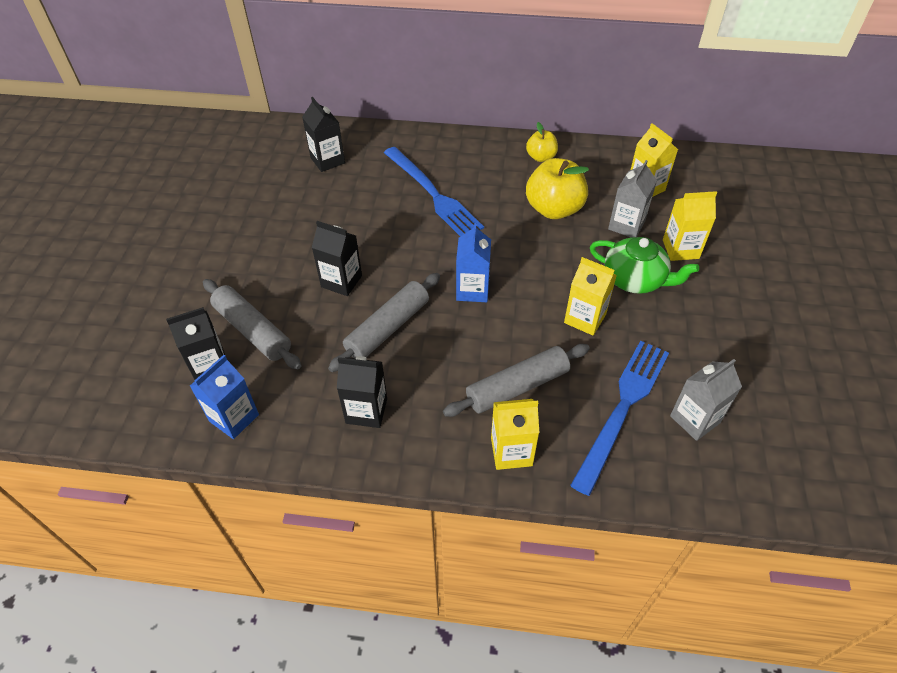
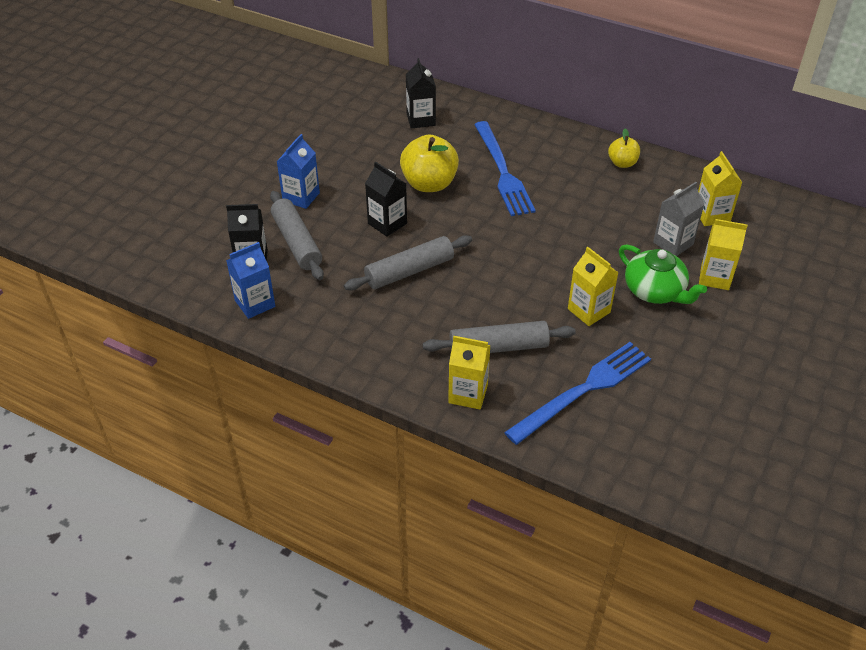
camera: 20 degrees right, 5 degrees down
black carton [337,356,387,428] -> none
blue carton [456,223,491,302] -> blue carton moved to [276,134,320,209]
yellow apple [526,158,589,219] -> yellow apple moved to [400,135,459,192]
grey carton [670,359,742,441] -> none

